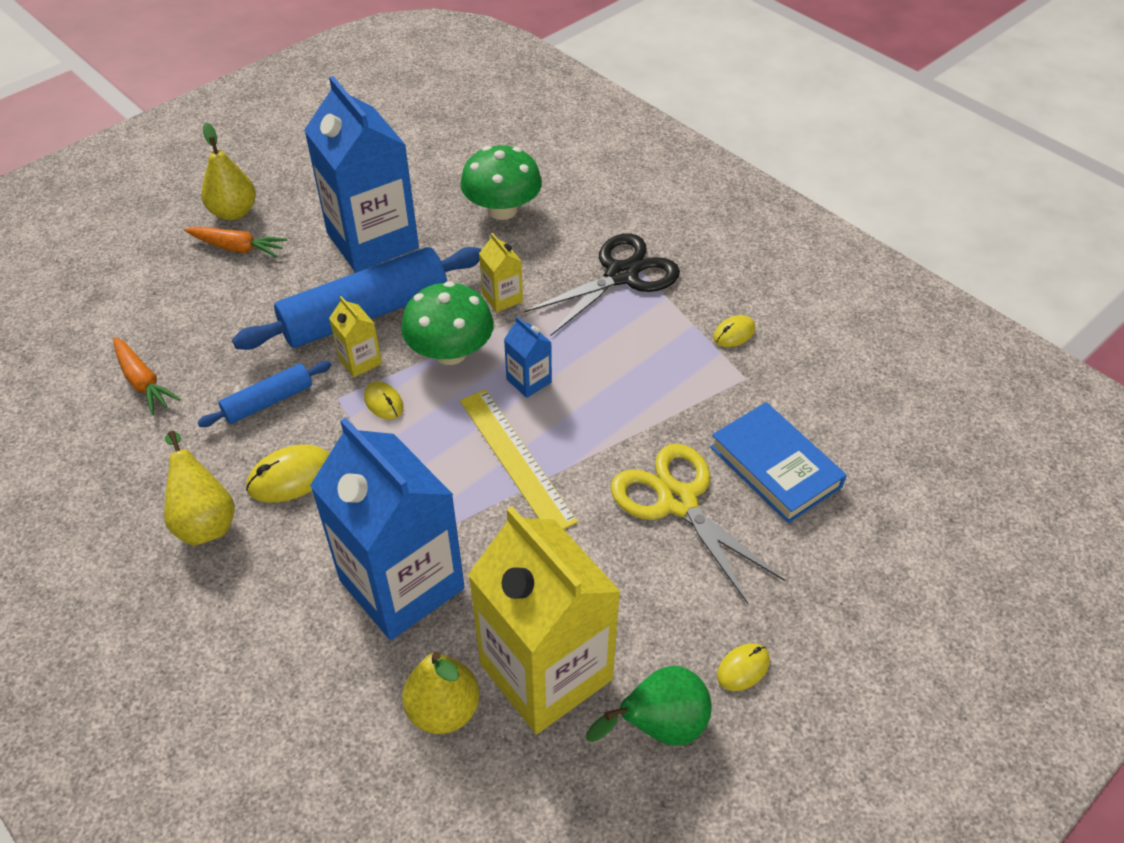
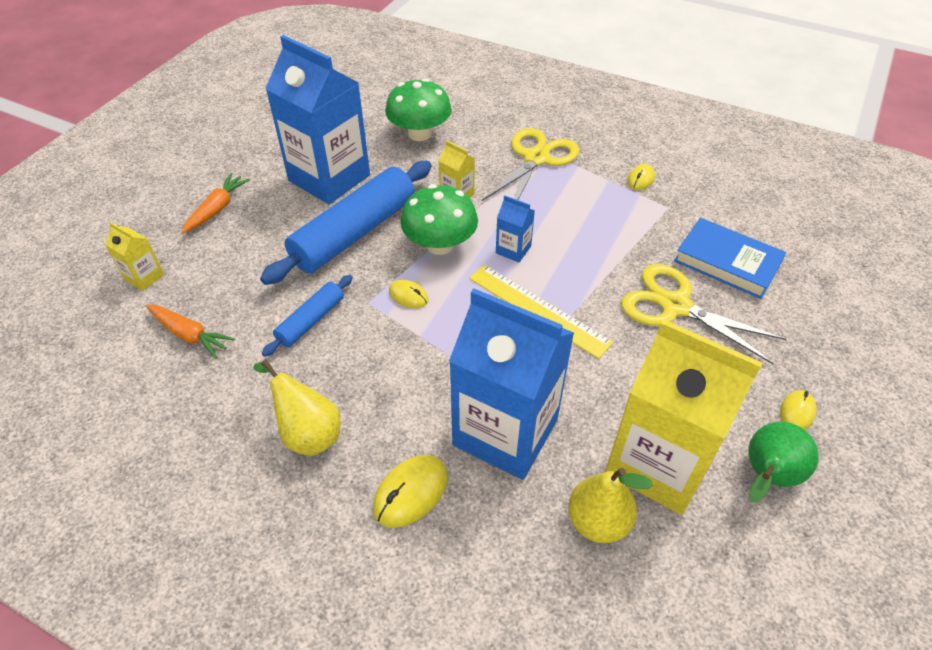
camera: 20 degrees left, 0 degrees up
orange carrot [184,227,287,258] -> orange carrot turned 60 degrees counterclockwise [182,173,250,233]
yellow pear [201,123,256,220] -> none
yellow mouse [246,445,329,503] -> yellow mouse moved to [373,455,448,528]
yellow carton [329,296,382,377] -> yellow carton moved to [105,222,164,291]
black scissors [524,233,680,336] -> yellow scissors [482,128,580,201]

